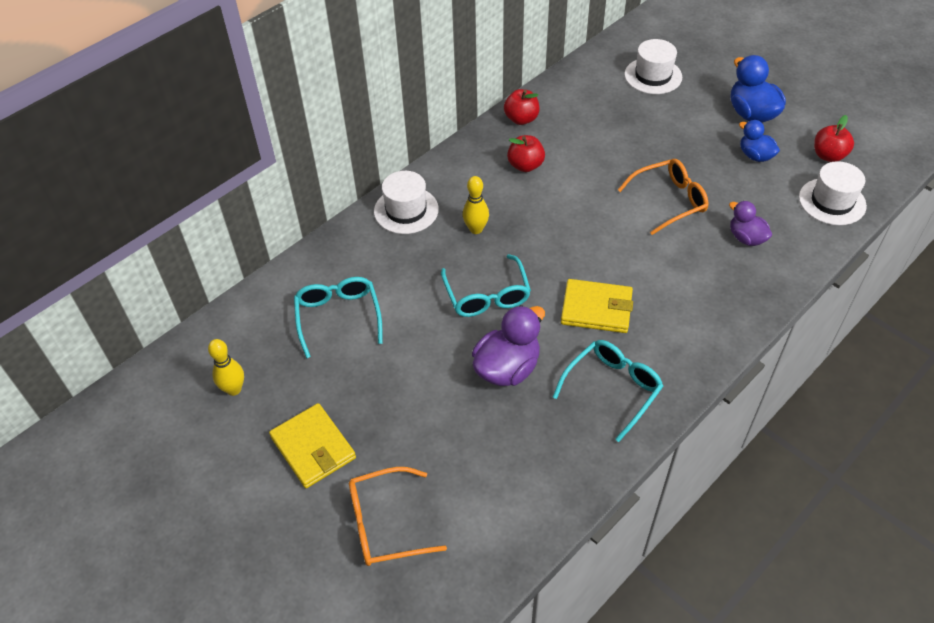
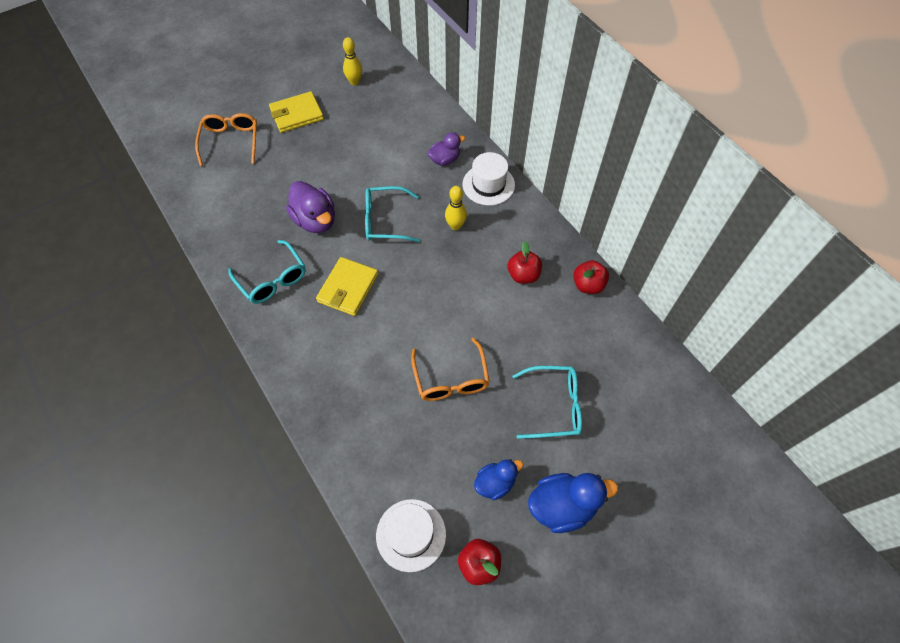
camera: 100 degrees right, 10 degrees up
turquoise glasses [294,277,383,359] -> turquoise glasses moved to [512,366,582,439]
white hat [624,39,682,94] -> none
purple duck [729,201,772,246] -> purple duck moved to [428,132,465,166]

